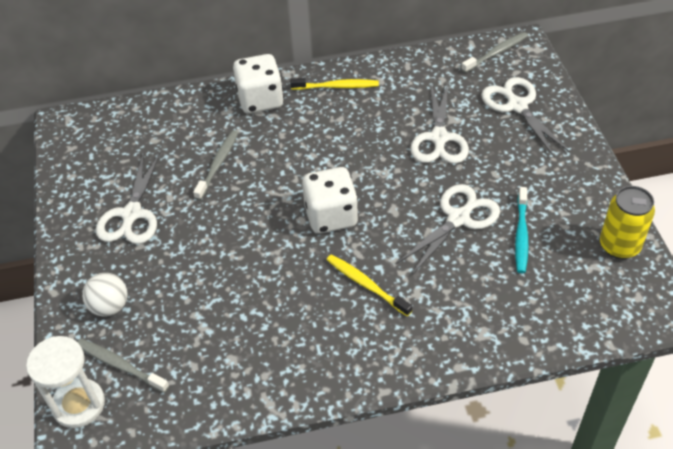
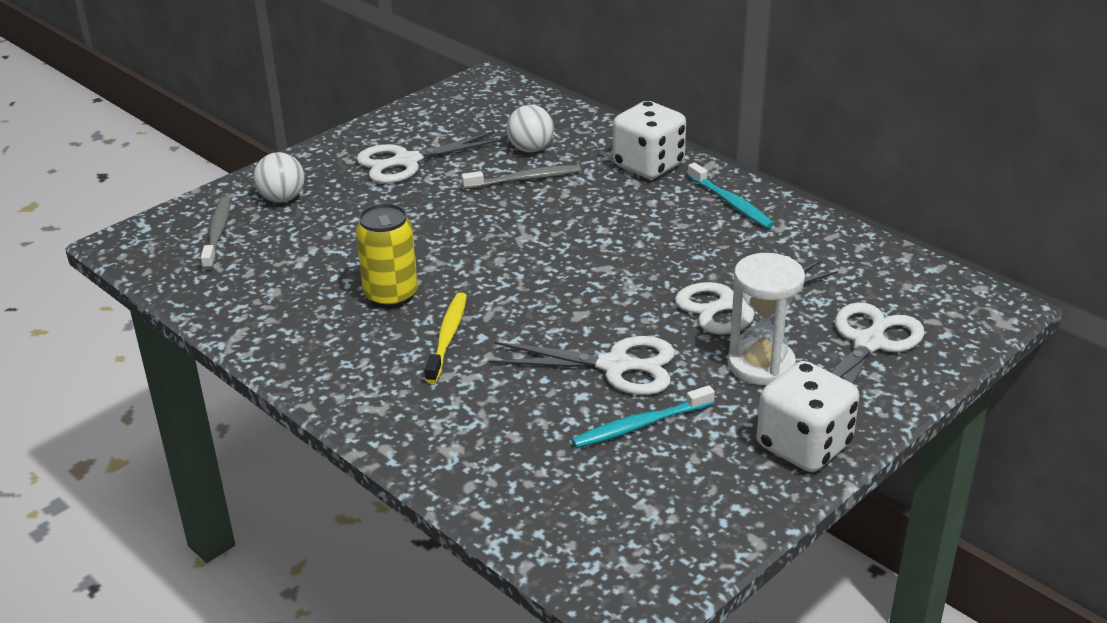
camera: 55 degrees right, 15 degrees down
white hourglass [26,336,105,428] -> white hourglass moved to [728,253,805,385]
yellow toothbrush [290,78,379,90] -> turquoise toothbrush [688,163,774,228]
white dice [302,167,359,233] -> white dice moved to [757,361,859,472]
grey toothbrush [461,32,528,73] -> none
yellow can [600,186,655,259] -> yellow can moved to [356,203,418,308]
none -> white ball [507,105,554,153]

